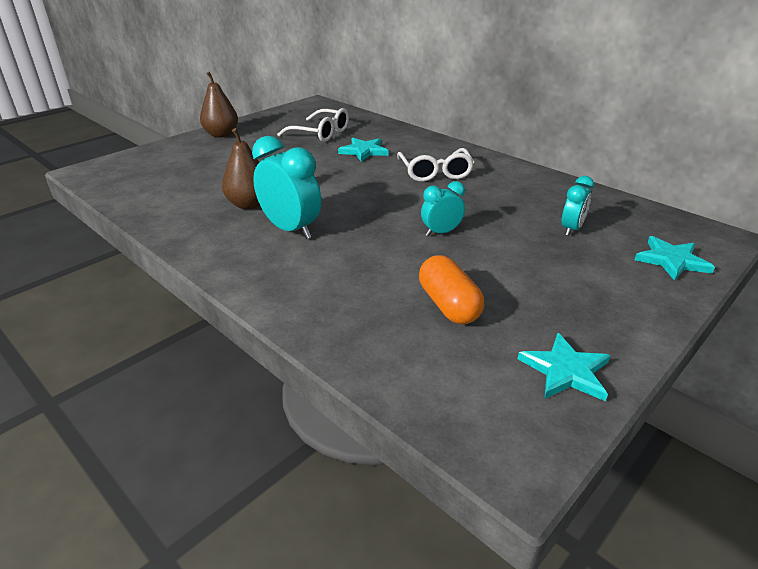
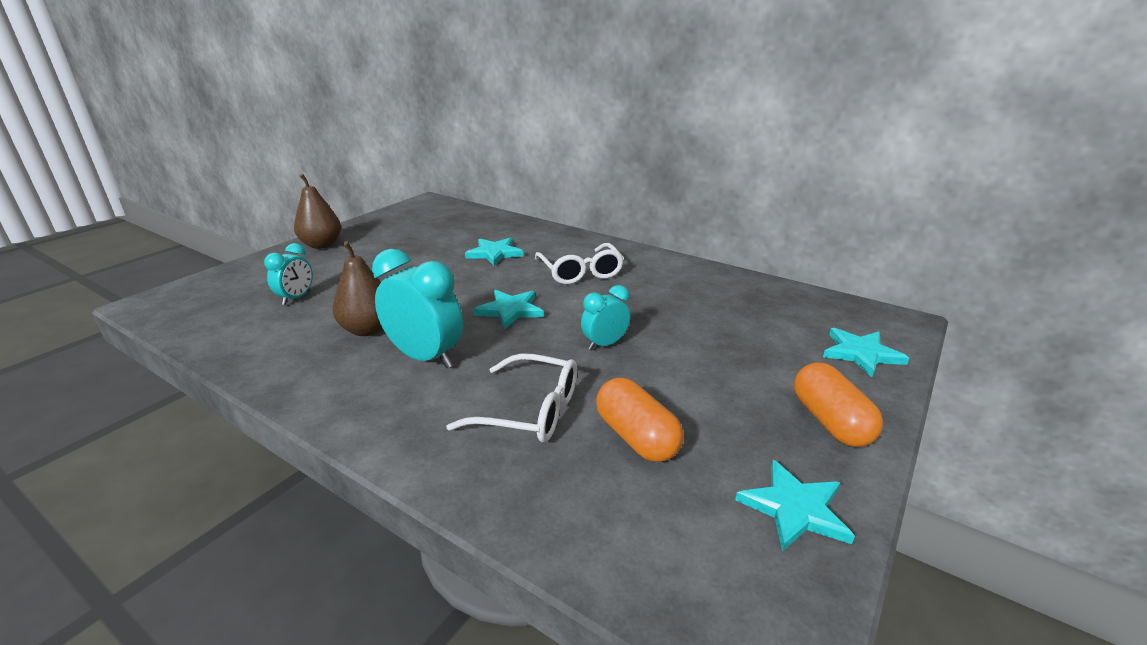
camera: 10 degrees left, 5 degrees down
white glasses [277,108,349,142] -> white glasses moved to [446,353,577,442]
turquoise clock [562,176,594,236] -> turquoise clock moved to [264,243,313,305]
none -> turquoise star [474,290,544,329]
none -> orange capsule [794,363,883,447]

